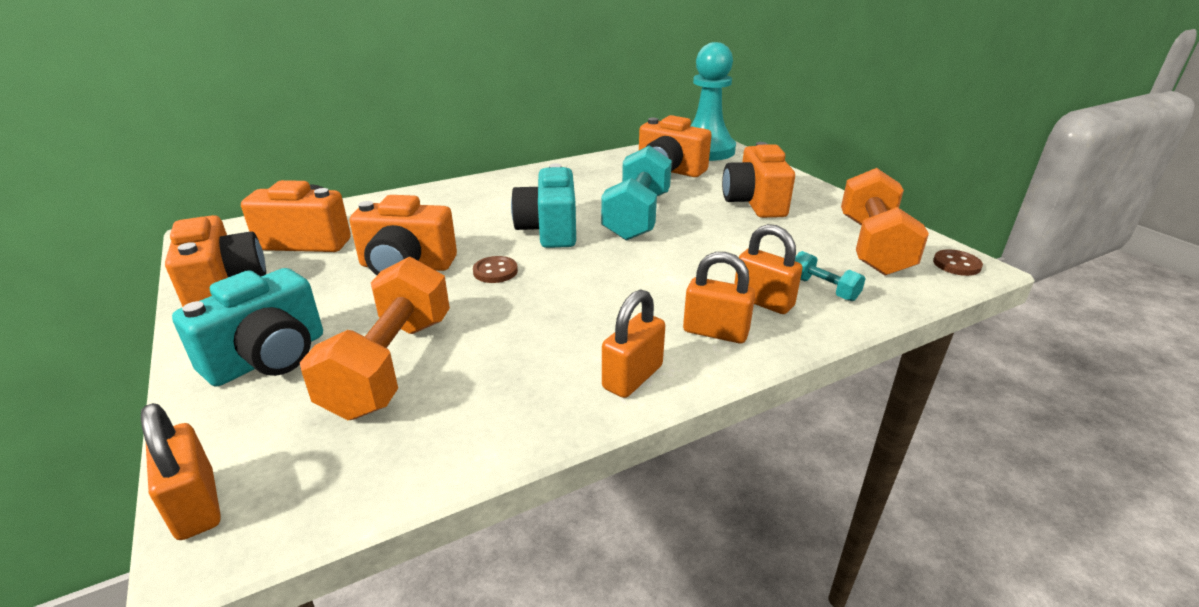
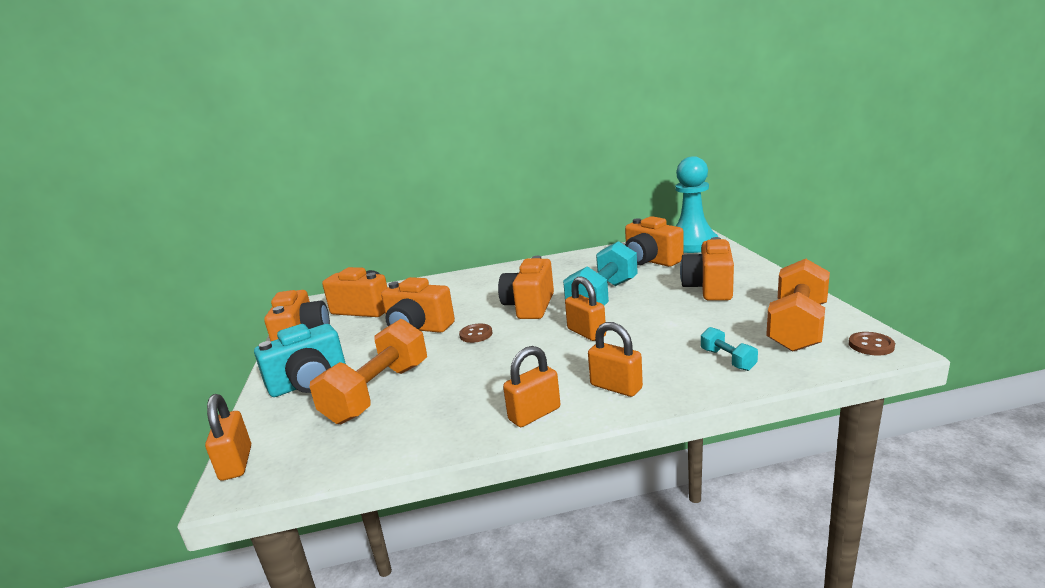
camera: 20 degrees right, 10 degrees down
turquoise camera [511,164,576,248] -> orange camera [498,256,554,319]
orange padlock [734,224,803,314] -> orange padlock moved to [565,276,606,341]

